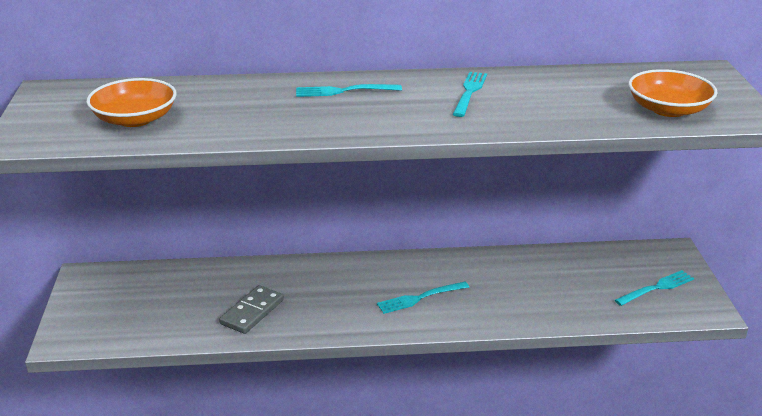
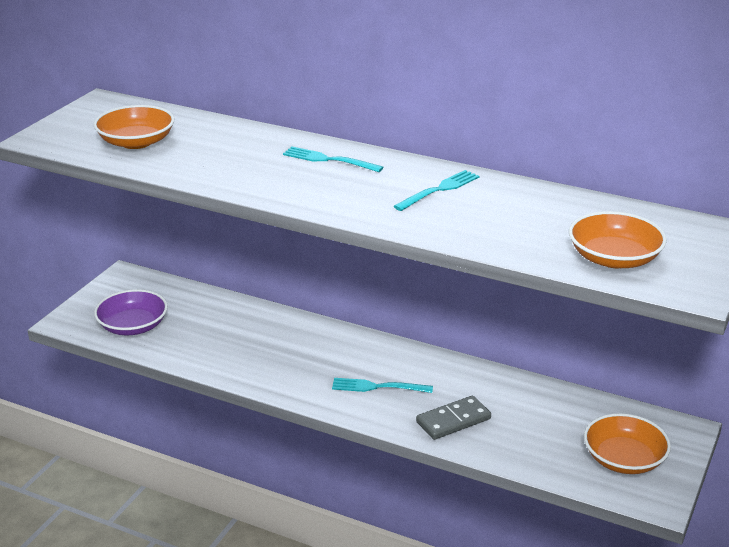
camera: 30 degrees right, 0 degrees up
grey domino [219,285,284,334] -> grey domino moved to [416,396,491,440]
turquoise fork [615,270,694,306] -> orange bowl [584,413,671,474]
none -> purple bowl [94,289,168,335]

